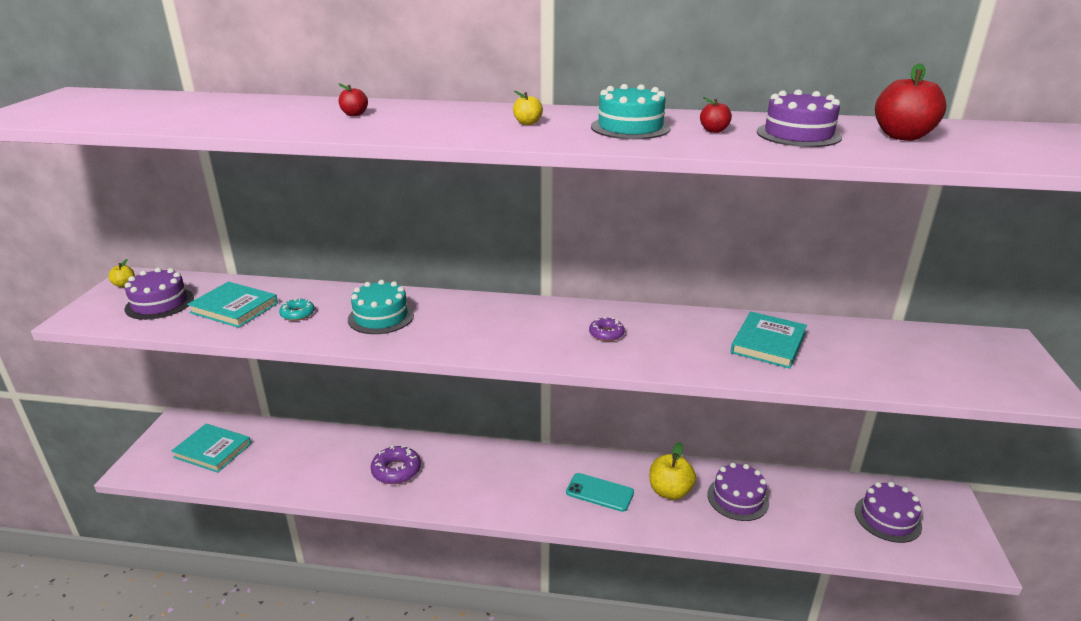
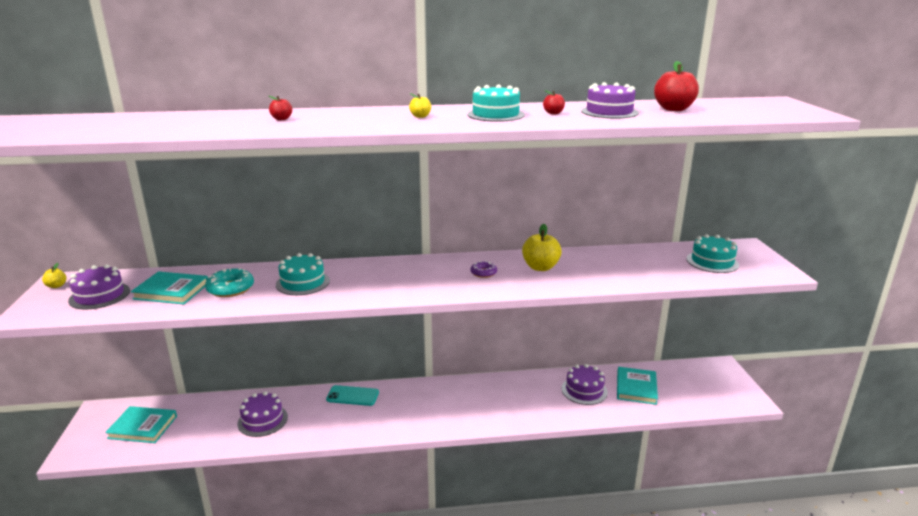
camera: 15 degrees left, 5 degrees down
turquoise donut [279,299,315,321] -> turquoise donut [205,268,254,297], size x1.64
purple donut [371,446,421,484] -> none
turquoise phone [566,473,634,512] -> turquoise phone moved to [326,385,379,406]
yellow apple [650,442,696,500] -> yellow apple moved to [522,224,562,271]
turquoise book [731,312,807,369] -> turquoise book moved to [617,367,658,405]
purple cake [855,482,922,543] -> purple cake moved to [237,391,288,437]
none -> turquoise cake [687,234,739,273]

